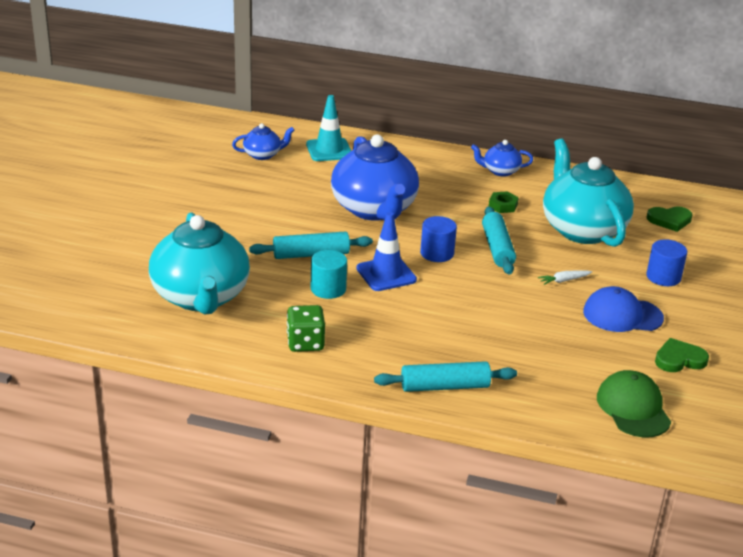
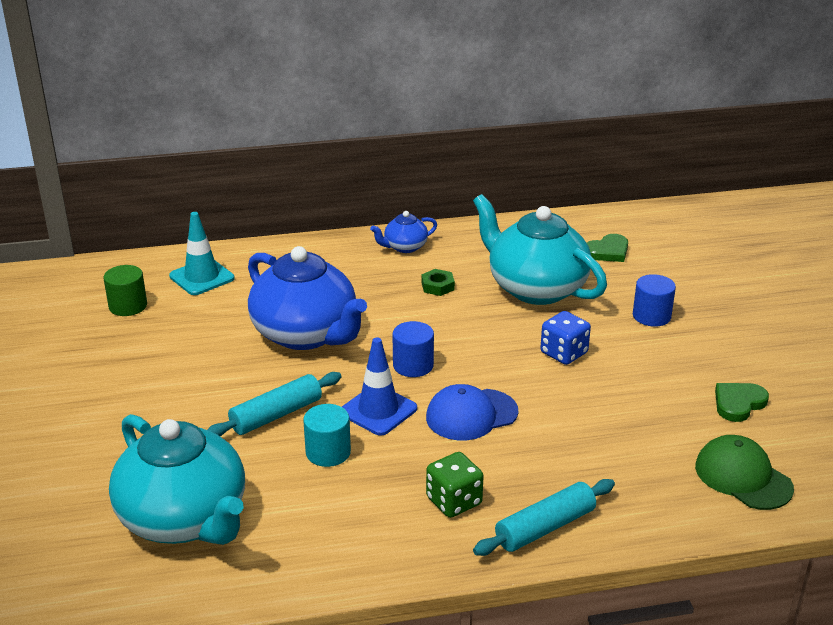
camera: 25 degrees left, 0 degrees up
blue teapot [232,123,294,160] -> green cylinder [104,265,147,316]
green dice [287,305,325,352] -> green dice moved to [426,452,484,518]
turquoise rolling pin [482,206,516,275] -> none
white carrot [538,270,592,285] -> blue dice [540,311,591,365]
blue cap [583,286,664,332] -> blue cap moved to [426,384,518,440]

